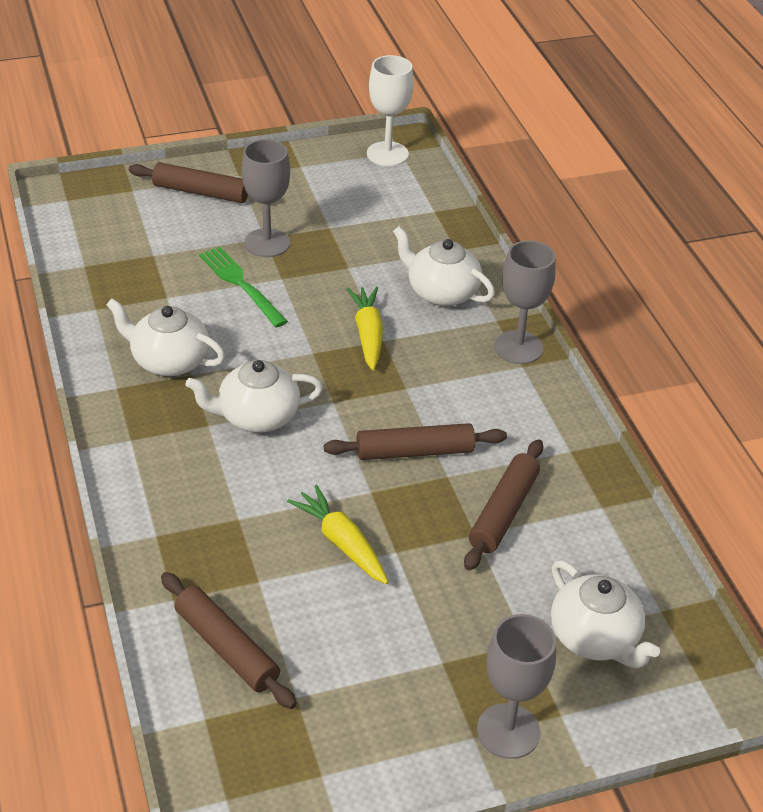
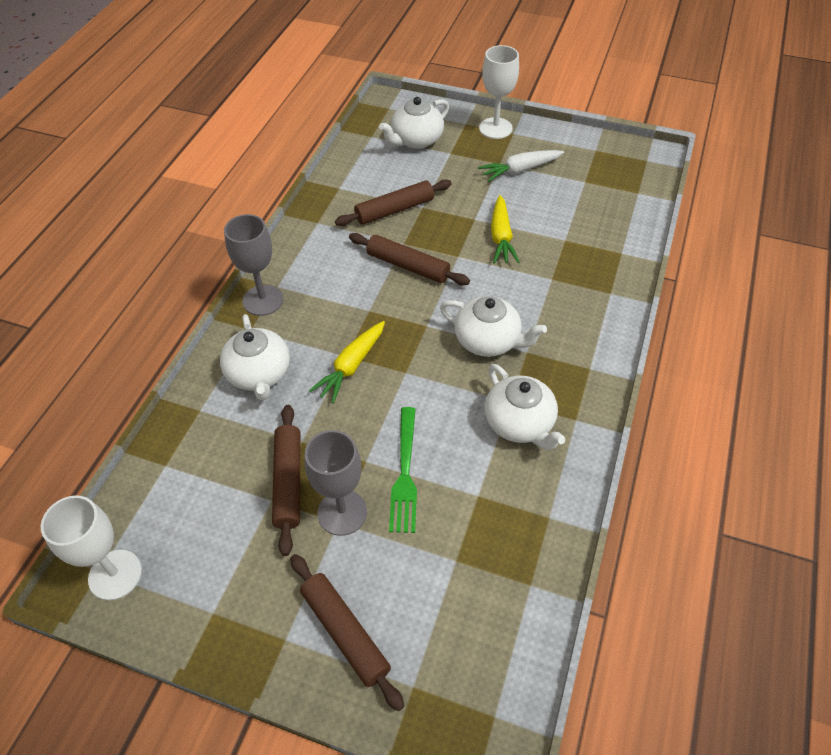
camera: 140 degrees left, 10 degrees up
brown rolling pin [161,572,297,709] -> brown rolling pin moved to [272,405,300,556]
grey goblet [477,614,556,759] -> white goblet [479,45,519,139]
white teapot [551,560,660,668] -> white teapot turned 135 degrees counterclockwise [379,97,449,149]
none -> white carrot [478,150,564,182]

